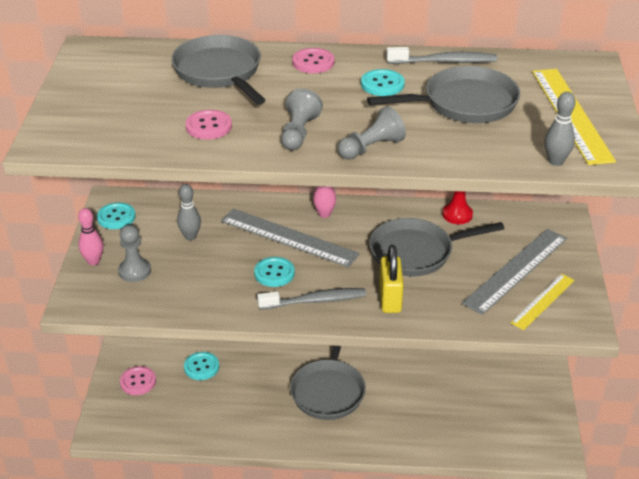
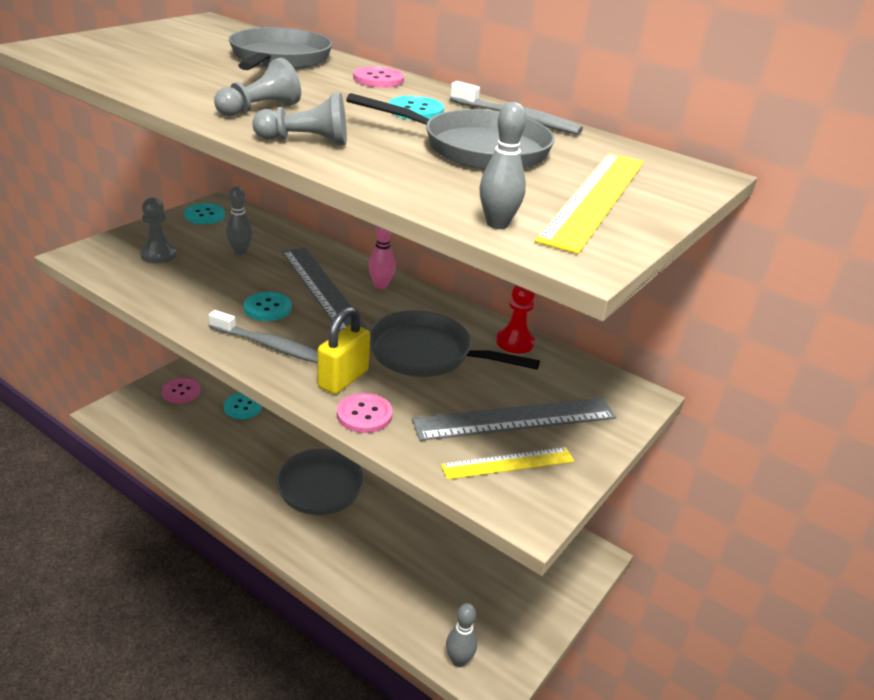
camera: 30 degrees right, 5 degrees down
pink bowling pin [78,208,103,265] -> none
pink button [186,110,232,140] -> pink button moved to [337,393,393,433]
none -> grey bowling pin [446,603,477,667]

